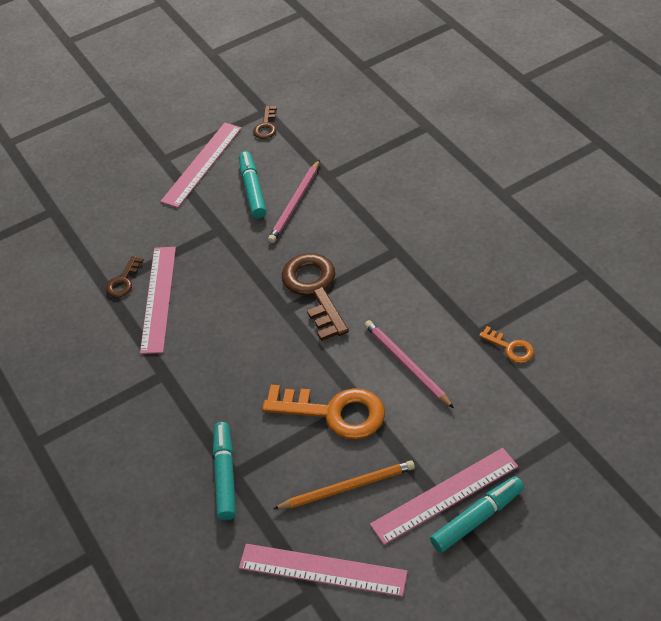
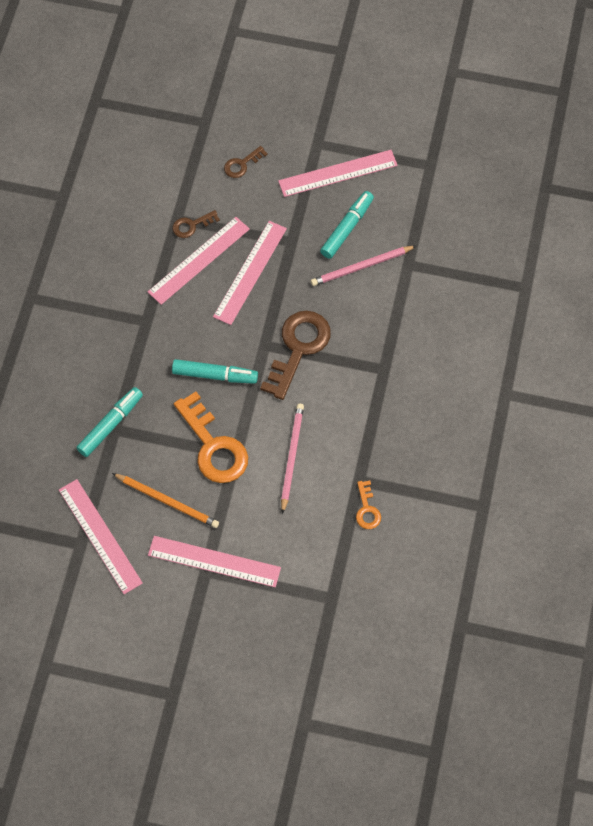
camera: 40 degrees right, 15 degrees up
brown key [253,106,277,139] -> brown key moved to [224,146,268,178]
turquoise marker [430,476,524,552] -> turquoise marker moved to [172,359,258,384]
none -> pink ruler [213,221,287,325]

